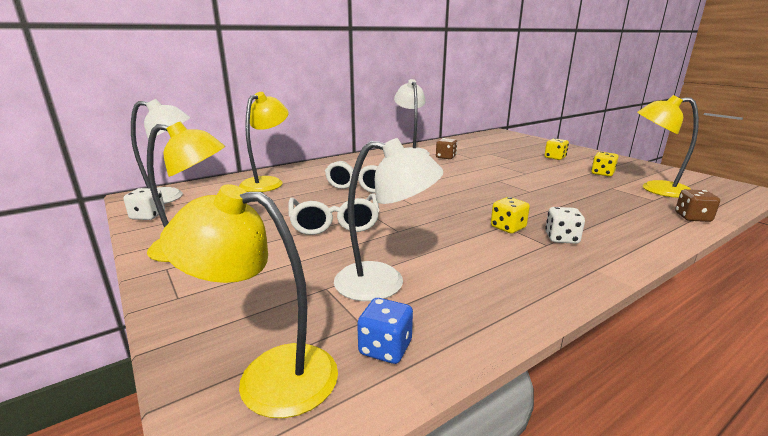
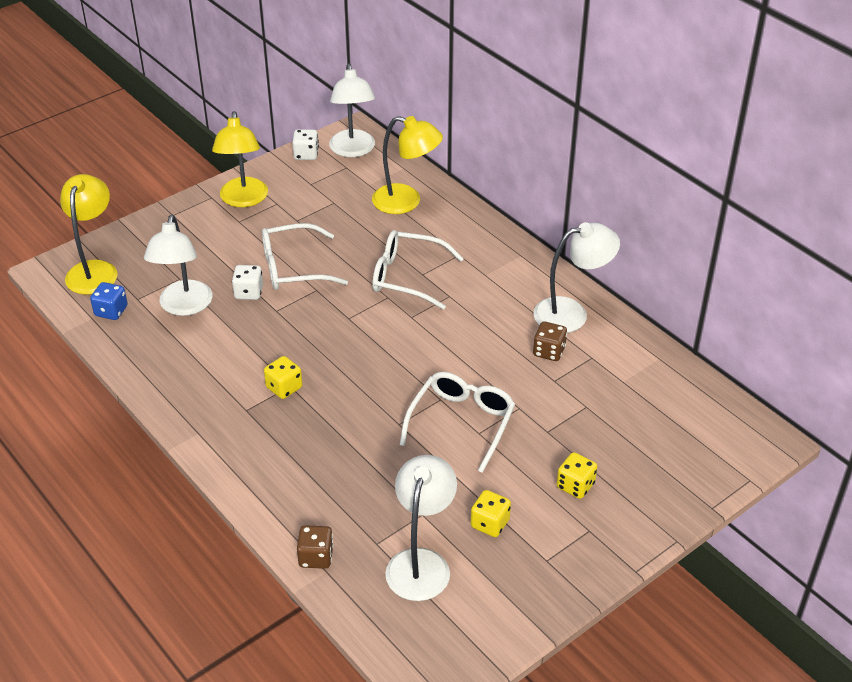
camera: 85 degrees right, 20 degrees up
white dice [545,207,585,244] -> white dice moved to [232,265,263,300]
yellow lamp [637,95,699,198] -> white lamp [385,455,457,601]
none -> white glasses [400,372,515,473]

